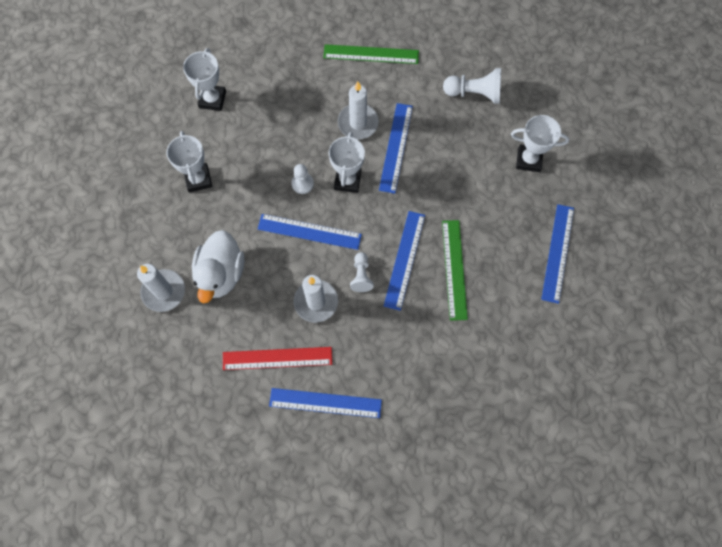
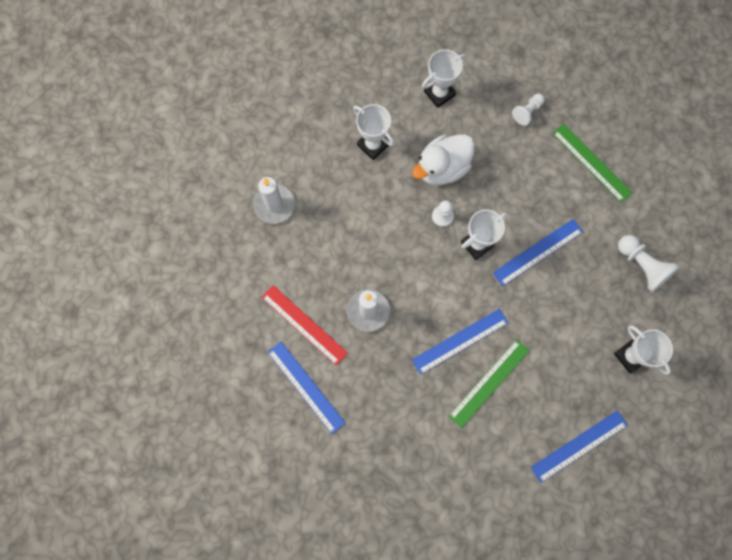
camera: 45 degrees right, 5 degrees up
white trophy [166,131,212,193] -> white trophy turned 75 degrees counterclockwise [353,104,394,160]
white duck [192,230,244,303] -> white duck moved to [412,134,475,185]
blue ruler [258,214,362,250] -> none
white candle [338,81,379,140] -> none
white pawn [350,252,374,292] -> white pawn moved to [512,94,545,126]

